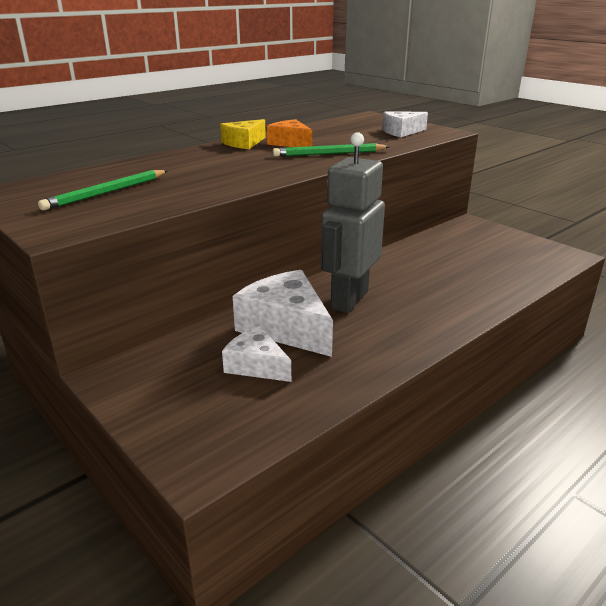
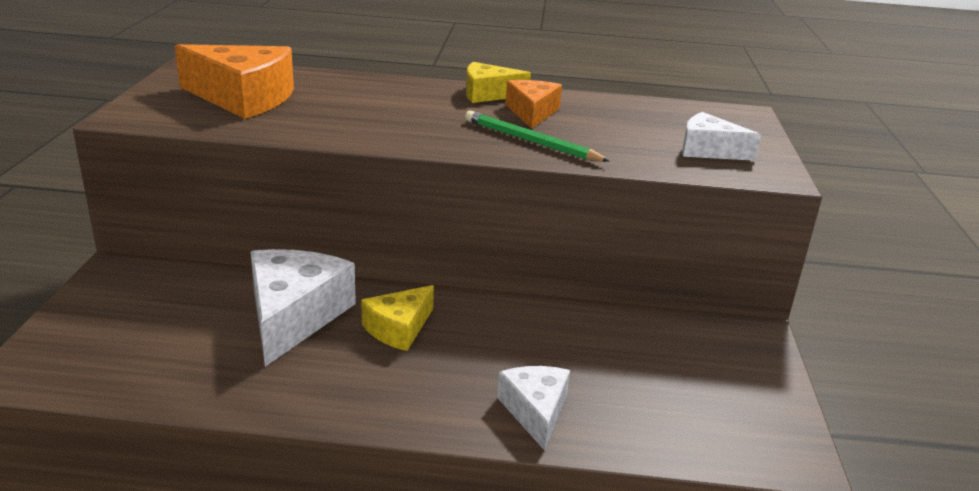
camera: 45 degrees right, 0 degrees up
green pencil [38,170,168,210] -> orange cheese [175,44,294,119]
white cheese [222,326,291,382] -> white cheese moved to [497,366,570,451]
grey robot [321,132,385,313] -> yellow cheese [361,285,434,351]

